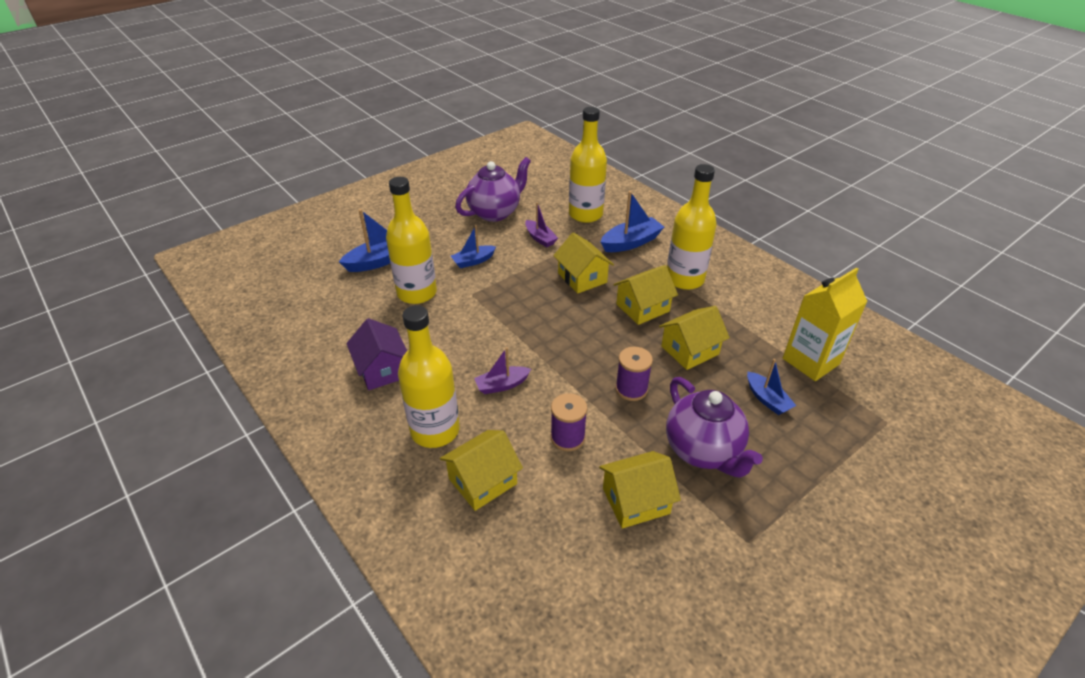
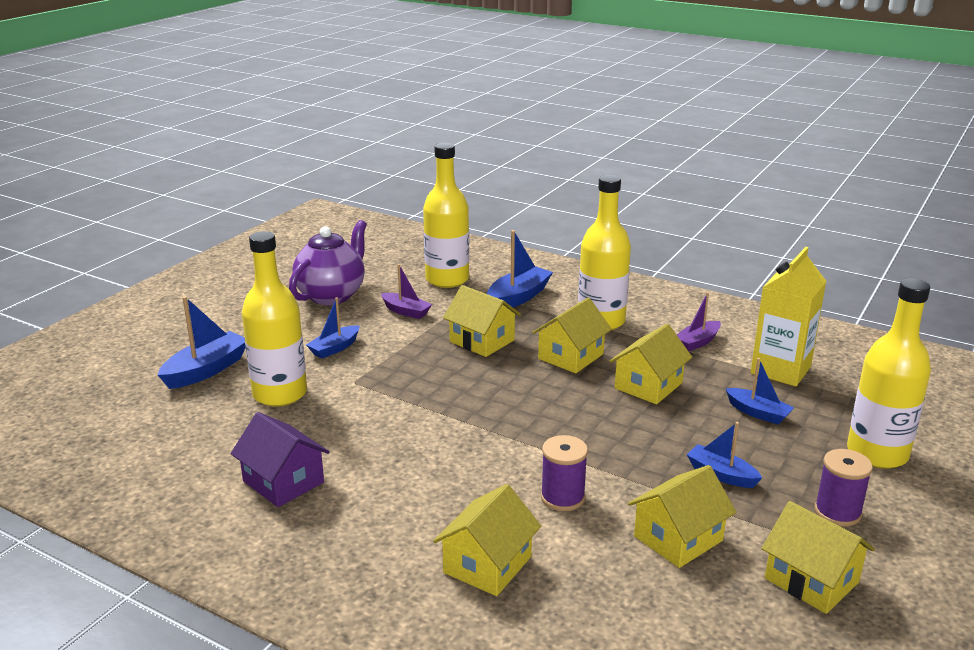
camera: 20 degrees left, 15 degrees down
yellow bottle [398,305,460,448] -> yellow bottle moved to [847,278,931,469]
purple boat [474,347,531,394] -> purple boat moved to [677,292,721,351]
purple spool [616,347,653,401] -> purple spool moved to [815,449,873,527]
purple teapot [666,377,763,478] -> blue boat [687,422,762,488]
none -> yellow house [761,501,875,614]

